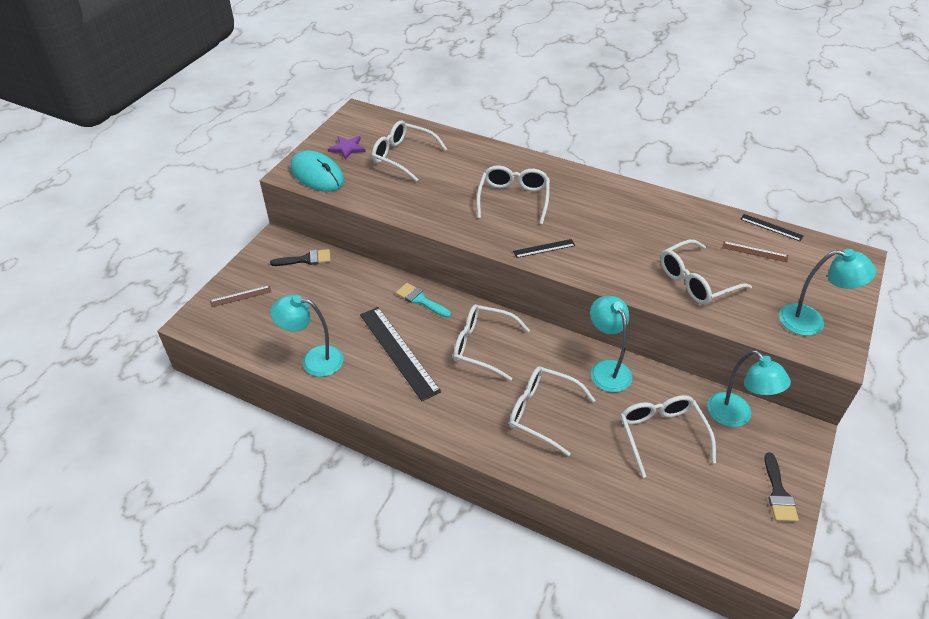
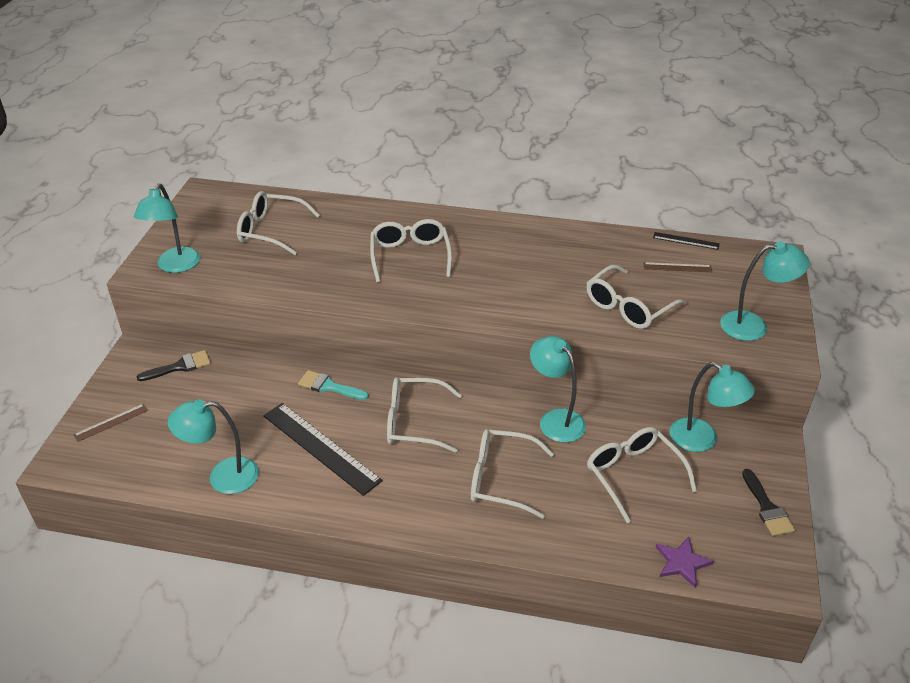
camera: 15 degrees left, 5 degrees down
turquoise mouse [291,150,344,192] -> turquoise lamp [134,183,200,273]
purple star [328,136,366,160] -> purple star moved to [656,536,714,588]
black ruler [513,239,575,258] -> none

